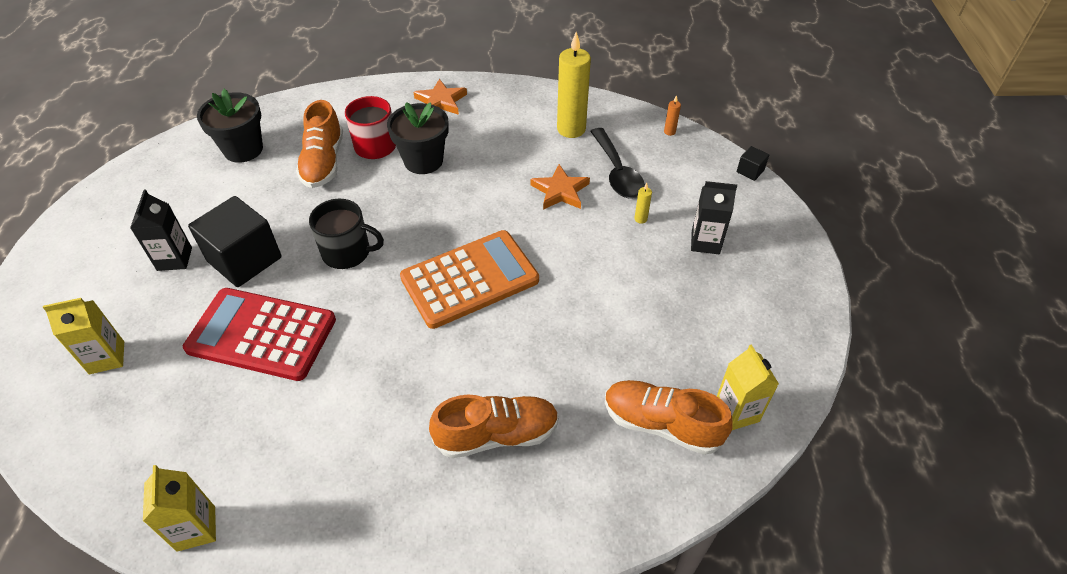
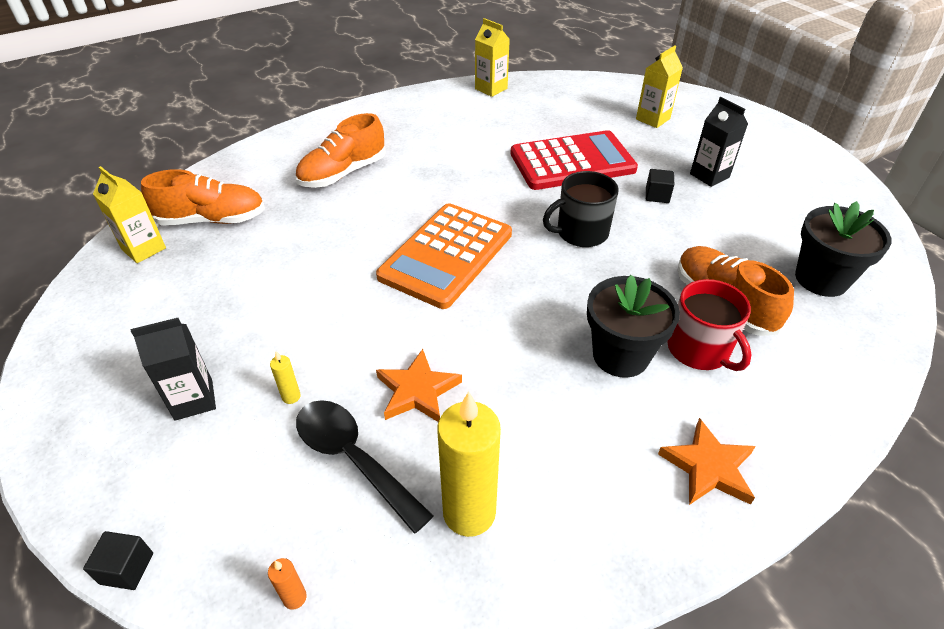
camera: 150 degrees right, 5 degrees down
black cube [188,196,282,287] -> black cube [646,169,674,203], size x0.43

